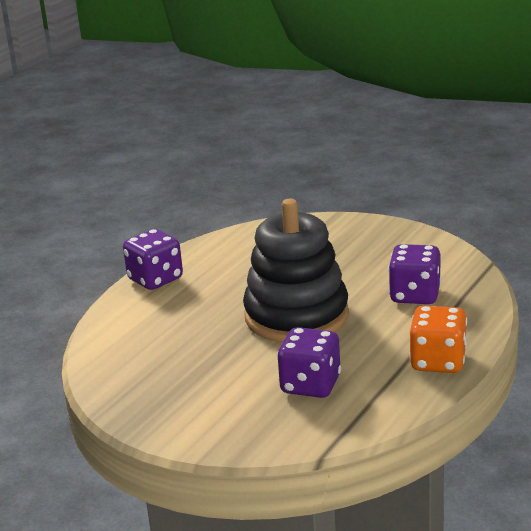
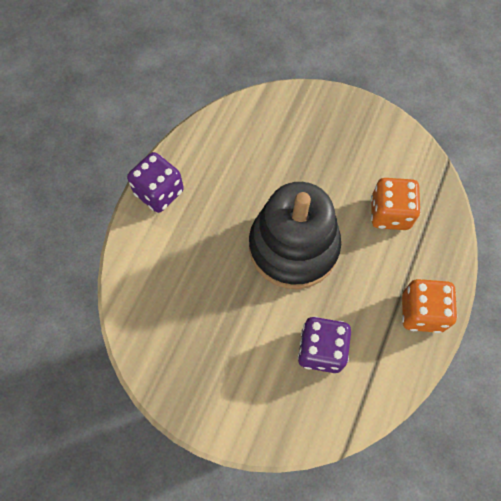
camera: 10 degrees left, 40 degrees up
purple dice [388,244,441,304] -> orange dice [371,178,421,230]

